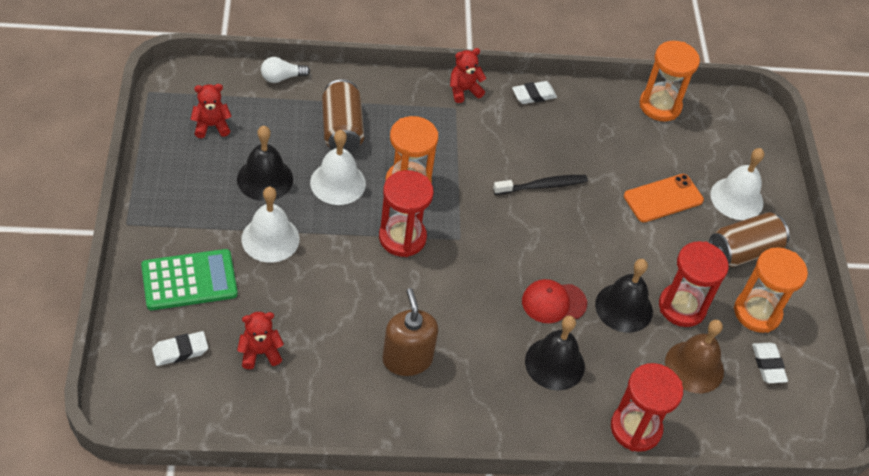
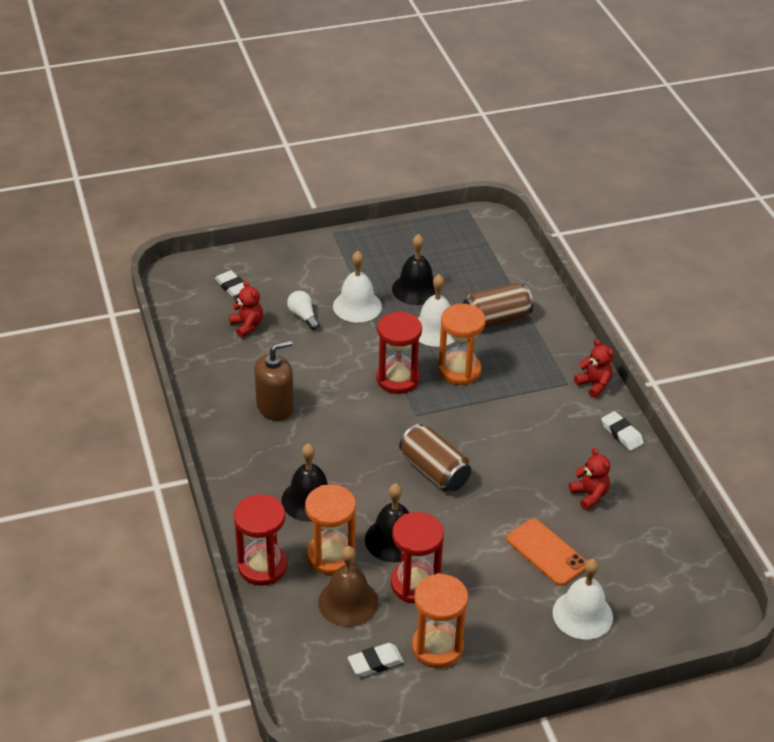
camera: 80 degrees right, 10 degrees down
green calculator [141,249,238,310] -> none
red teddy bear [190,84,232,138] -> red teddy bear moved to [569,448,610,510]
white light bulb [261,57,310,83] -> white light bulb moved to [287,291,320,330]
black toothbrush [493,175,588,195] -> none
red cap [522,279,587,323] -> none
orange hourglass [639,41,700,121] -> orange hourglass moved to [305,485,356,575]
brown can [709,212,790,267] -> brown can moved to [399,424,471,491]

